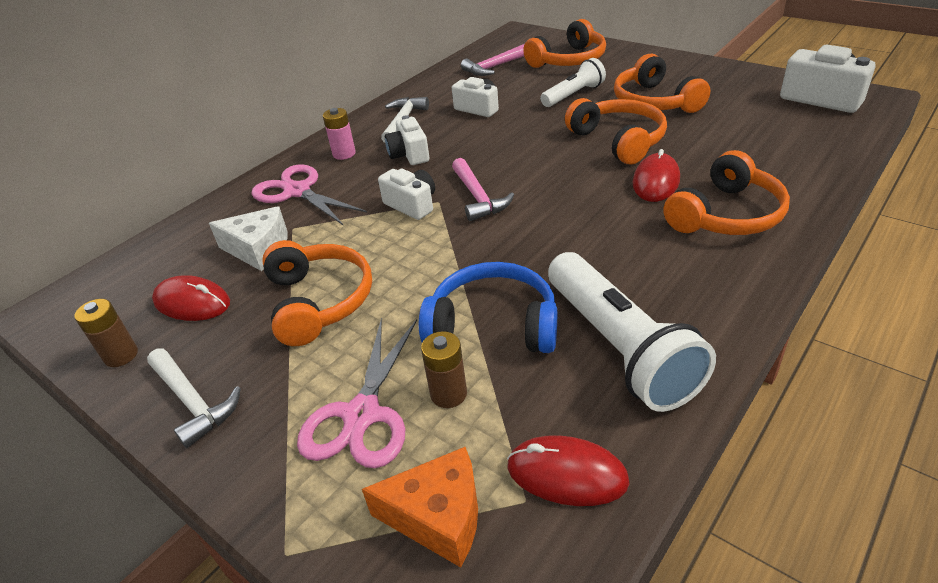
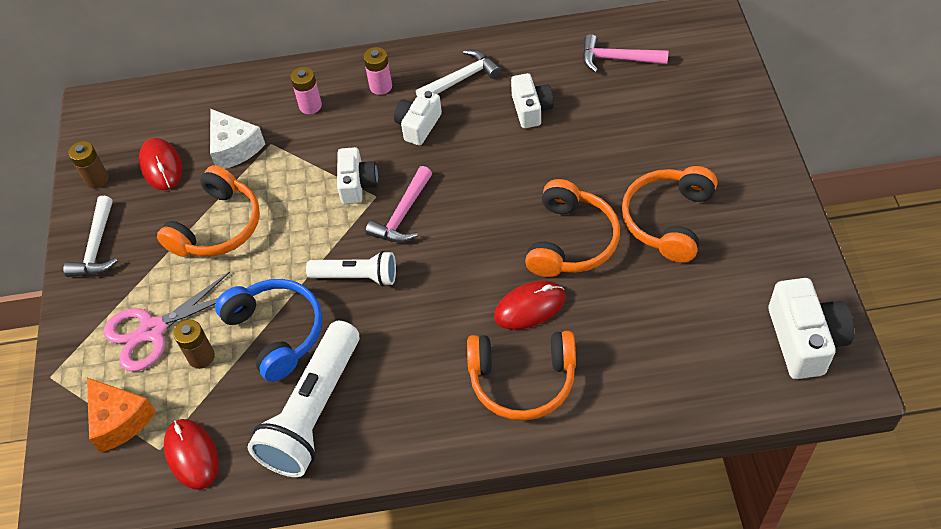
camera: 45 degrees right, 15 degrees up
pink scissors [252,164,367,226] -> pink battery [290,67,322,114]
orange headphones [523,19,606,68] -> none
white flashlight [540,58,606,107] -> white flashlight moved to [306,251,396,286]

